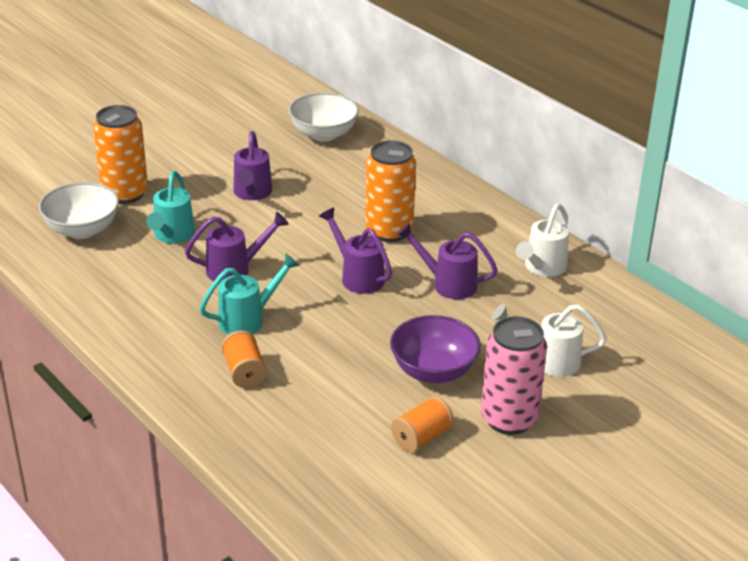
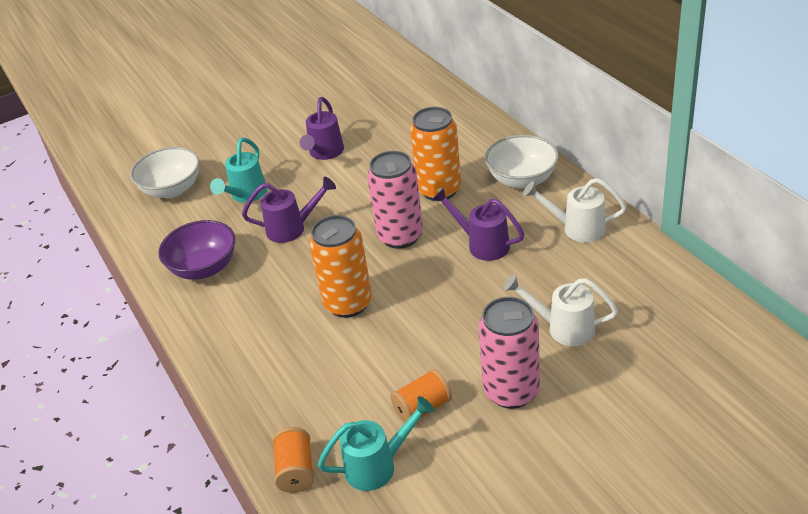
camera: 15 degrees right, 5 degrees up
orange can [93,105,148,204] -> orange can moved to [309,215,372,318]
turquoise watering can [200,253,300,335] -> turquoise watering can moved to [318,396,434,491]
orange spool [222,330,267,388] -> orange spool moved to [272,427,314,493]
white bowl [289,92,359,142] -> white bowl moved to [485,135,559,189]
purple watering can [319,208,392,294] -> pink can [367,151,423,249]
purple bowl [390,315,481,383] -> purple bowl moved to [158,220,235,280]
white watering can [516,204,569,277] -> white watering can turned 60 degrees clockwise [523,178,627,243]

